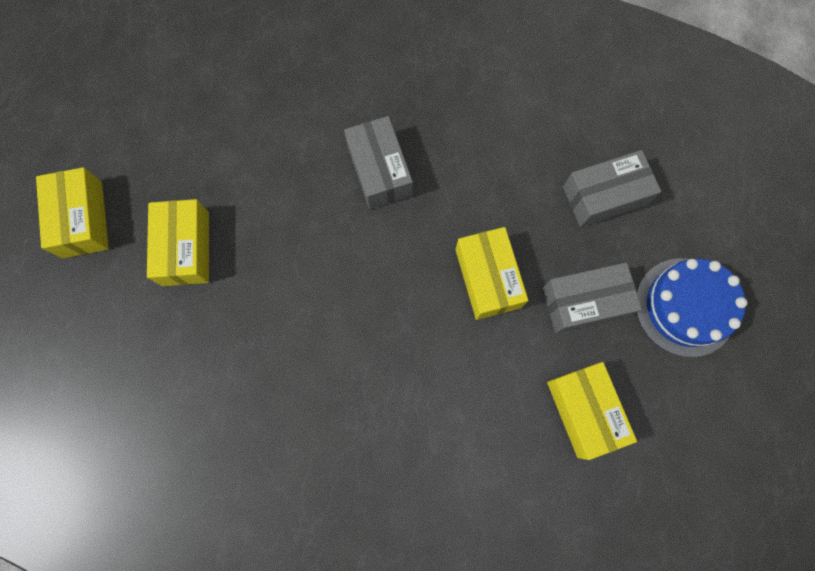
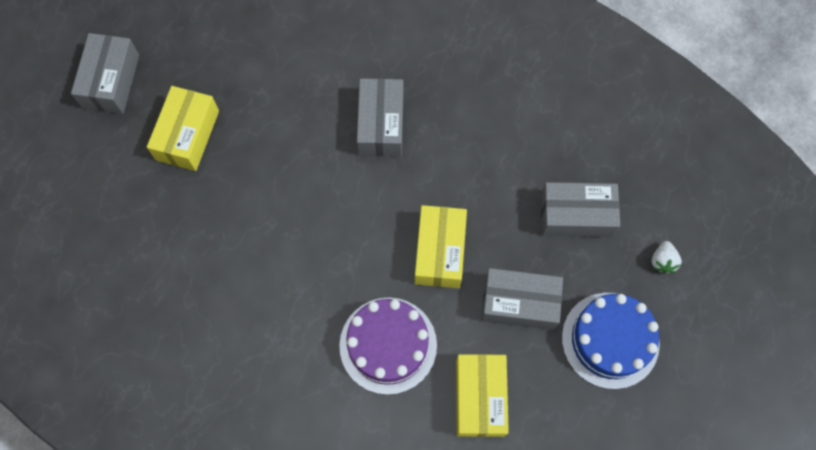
camera: 20 degrees right, 5 degrees down
yellow box [36,167,109,258] -> grey box [71,33,139,114]
none -> purple cake [339,298,437,395]
none -> white strawberry [652,241,682,274]

